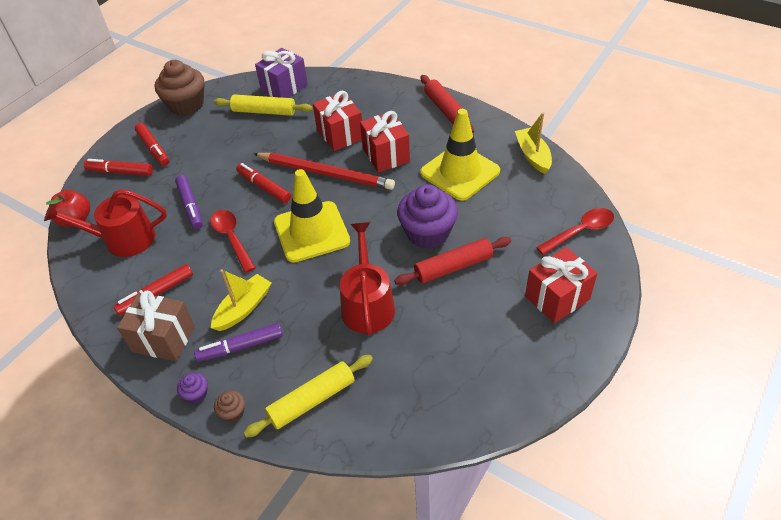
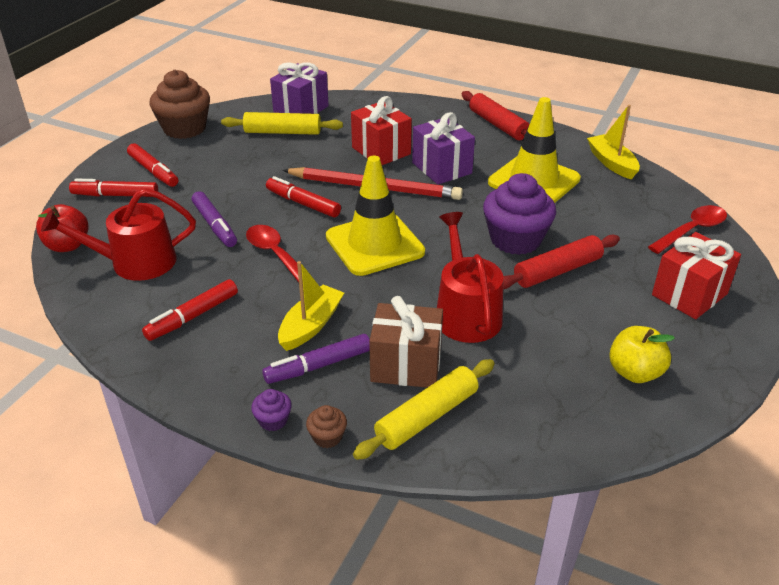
camera: 10 degrees left, 10 degrees down
brown gift [117,291,195,361] -> brown gift moved to [369,296,443,388]
red gift [360,111,410,172] -> purple gift [412,112,475,184]
none -> yellow apple [609,326,675,383]

